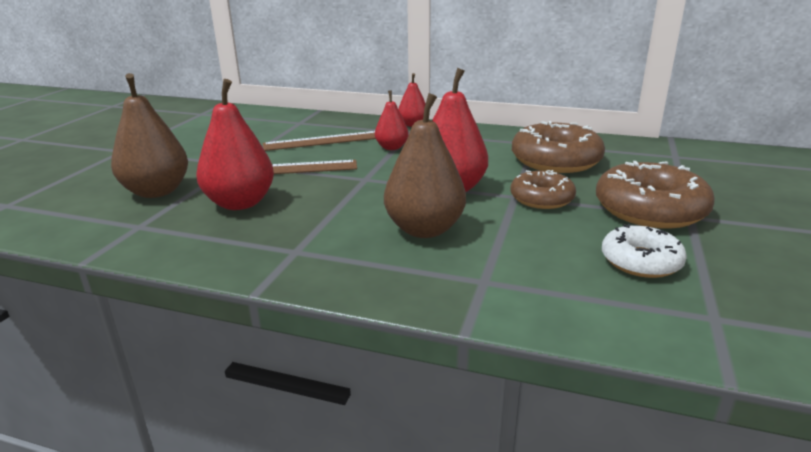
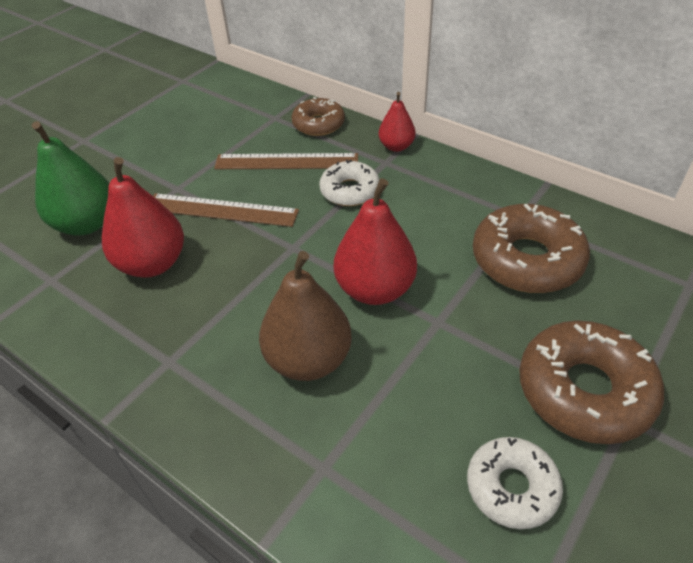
camera: 20 degrees right, 20 degrees up
brown pear [111,73,188,198] -> green pear [32,121,109,236]
red pear [375,90,409,150] -> white donut [319,160,380,206]
brown donut [510,170,576,209] -> brown donut moved to [291,97,345,136]

